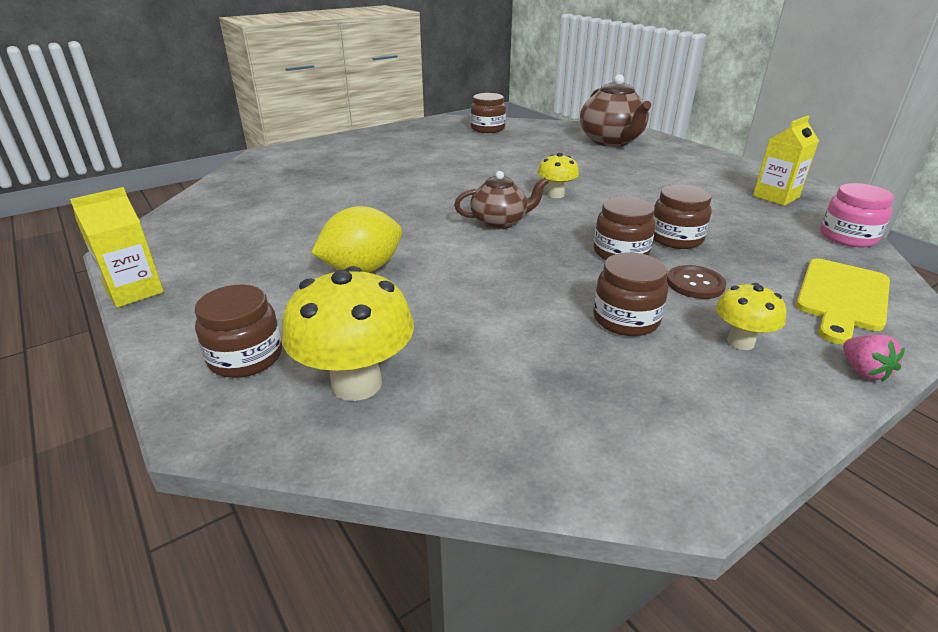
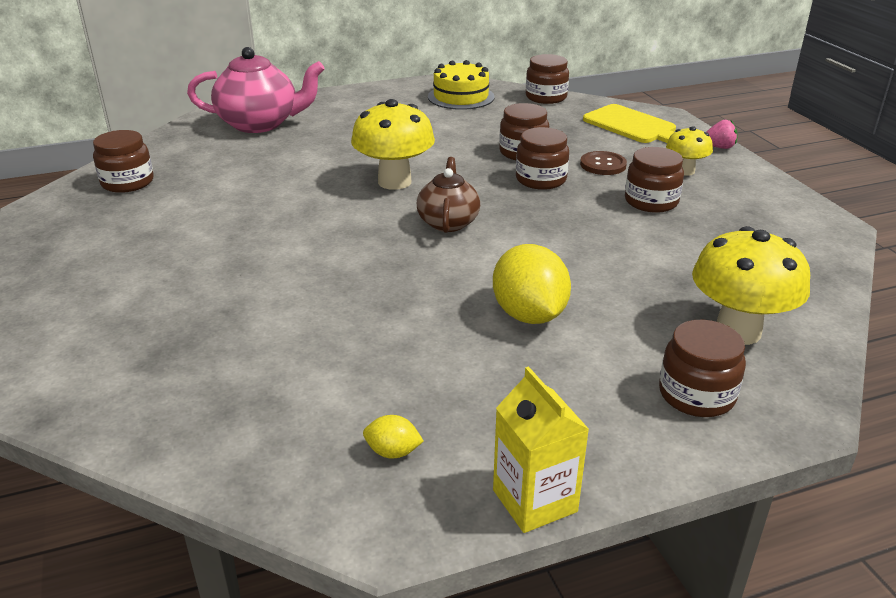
camera: 75 degrees left, 0 degrees up
yellow mushroom [537,153,579,198] -> yellow mushroom [351,99,435,190], size x1.77
brown teapot [580,75,651,147] -> pink teapot [187,47,325,133]
yellow carton [753,116,819,206] -> yellow cake [428,60,495,110]
pink jar [821,183,894,248] -> brown jar [526,54,569,104]
none -> yellow lemon [363,415,424,459]

